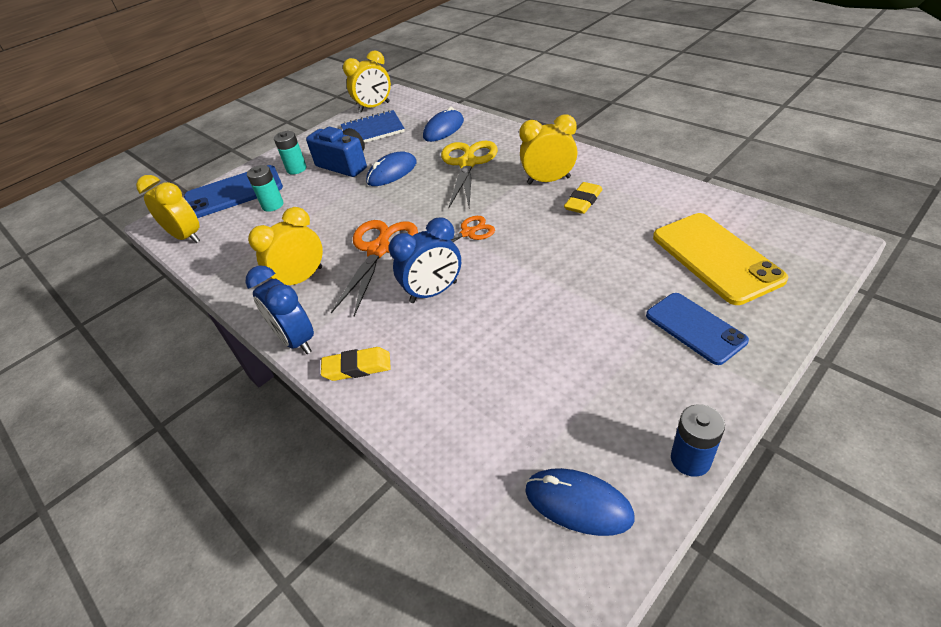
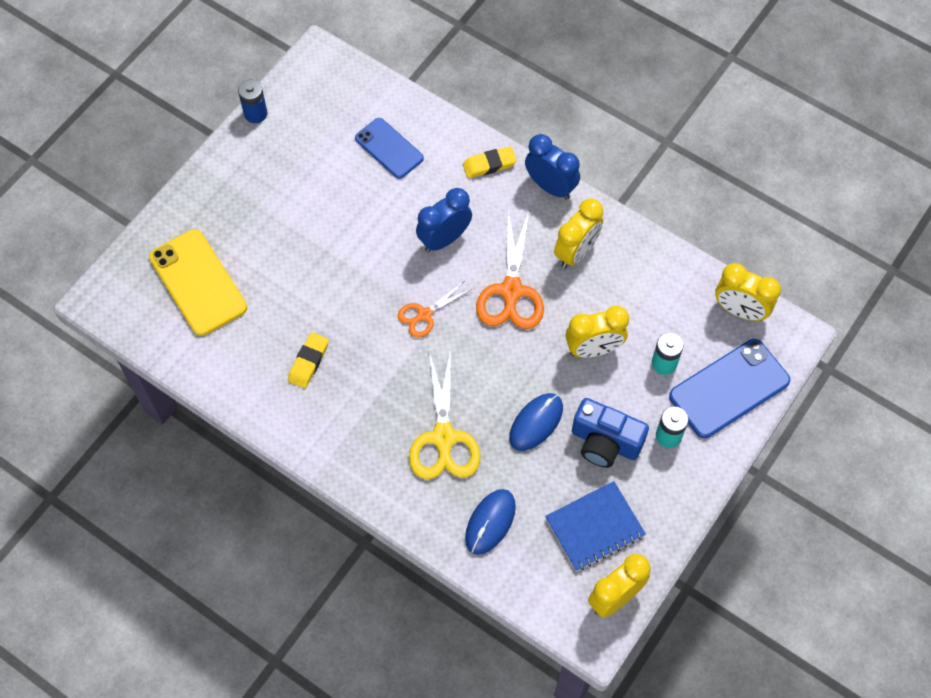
camera: 165 degrees right, 20 degrees up
yellow clock [519,115,578,184] -> yellow clock moved to [566,306,629,358]
blue mouse [525,468,635,536] -> none
blue phone [646,293,749,365] -> blue phone moved to [355,118,424,179]

